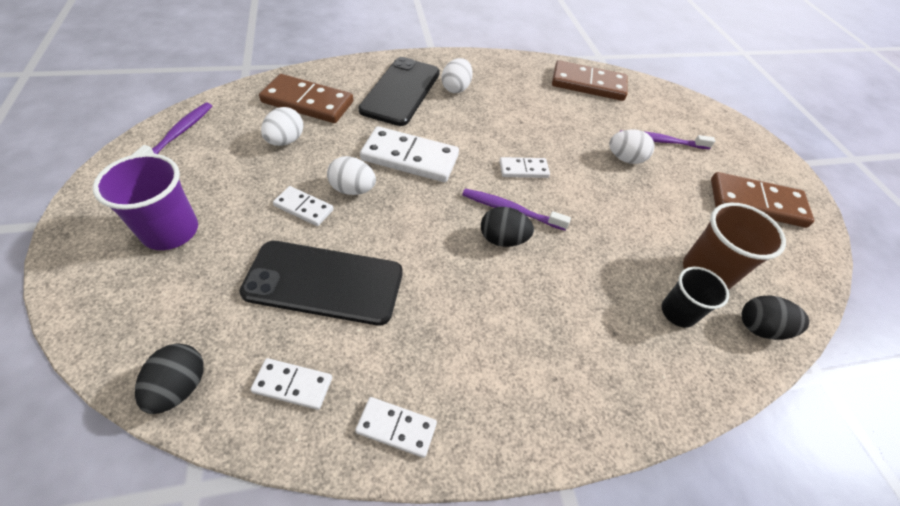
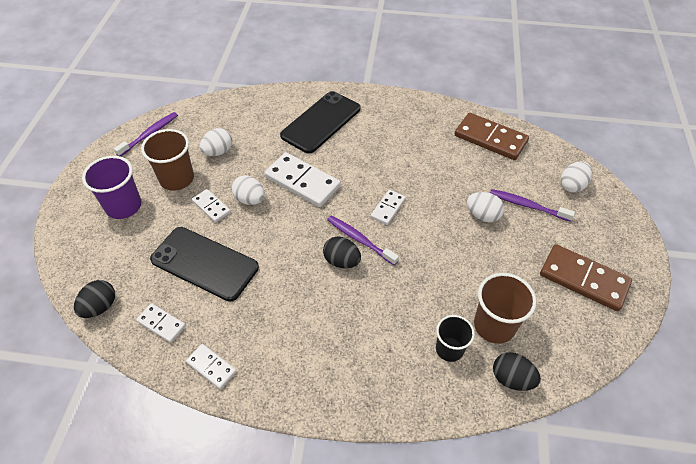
camera: 25 degrees right, 0 degrees up
brown domino [259,74,353,123] -> none
white egg [441,58,473,93] -> white egg moved to [561,161,592,193]
white domino [499,157,550,178] -> white domino turned 75 degrees counterclockwise [371,190,406,225]
none -> brown cup [141,129,194,191]

